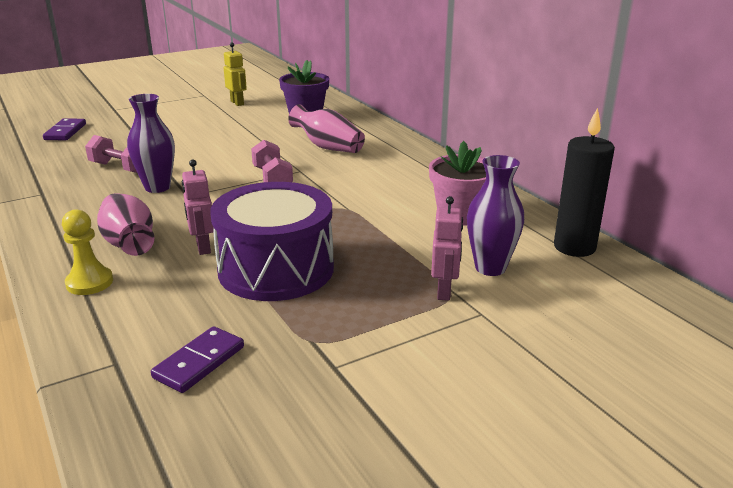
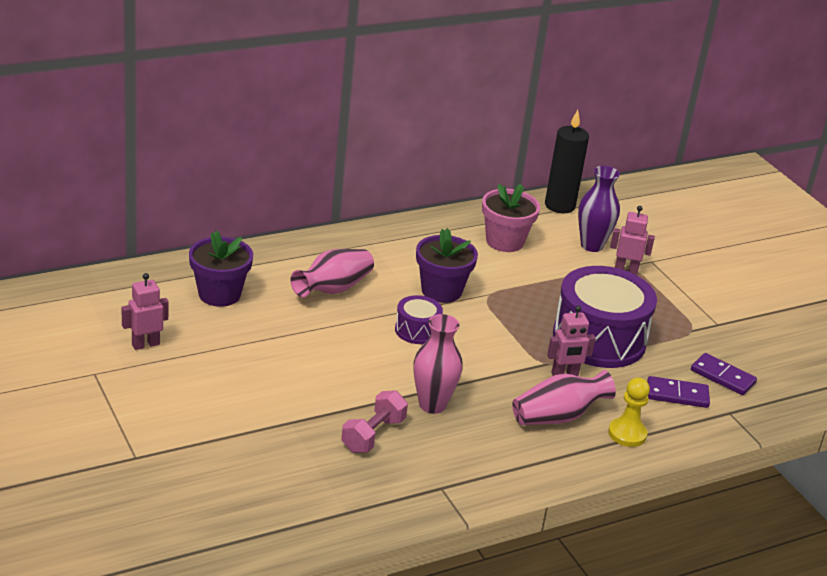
camera: 90 degrees left, 5 degrees up
purple domino [43,118,86,140] -> purple domino moved to [647,376,710,408]
purple vase [127,94,175,193] -> pink vase [413,314,463,414]
yellow robot [224,42,247,106] -> pink robot [122,273,169,350]
pink dumbbell [251,140,293,182] -> purple drum [395,295,443,344]
none -> purple flower pot [416,228,478,303]

